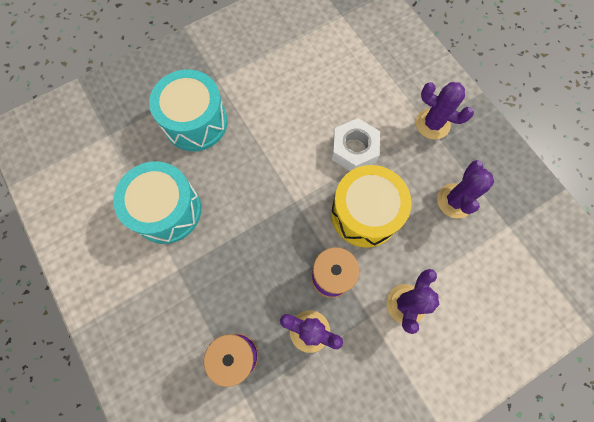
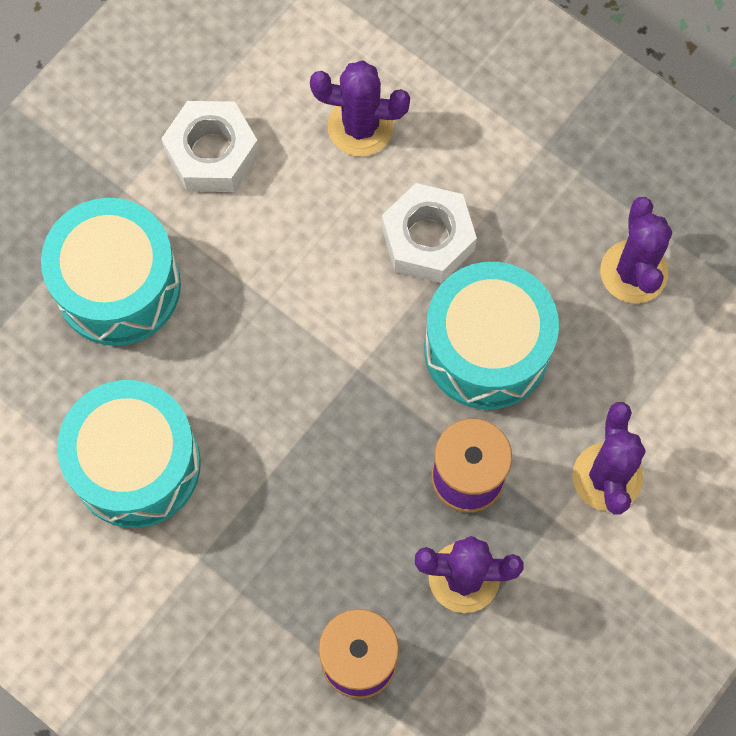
camera: 20 degrees left, 0 degrees up
yellow drum [331,165,412,248] -> turquoise drum [424,262,559,409]
purple cactus [416,82,474,140] -> purple cactus moved to [310,60,410,156]
none -> white nut [161,101,260,192]

